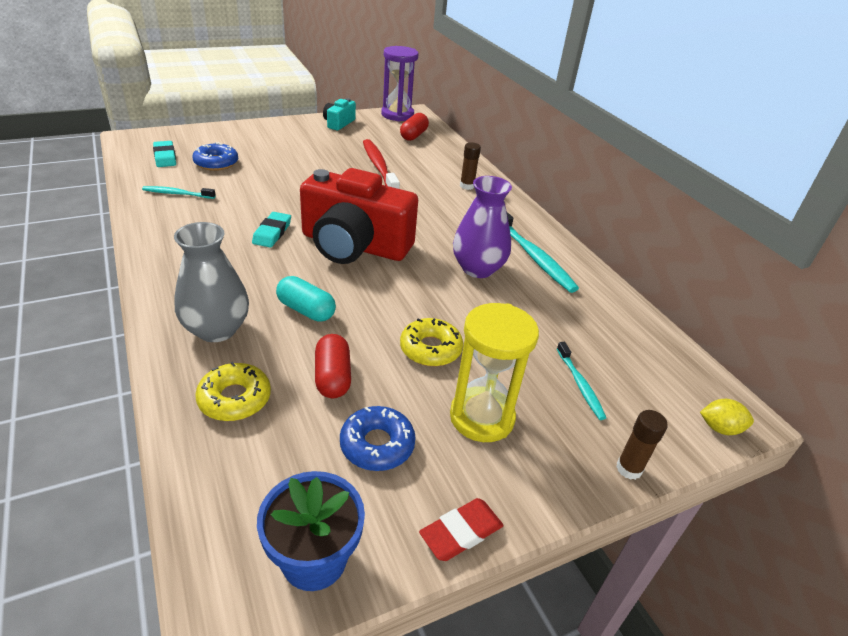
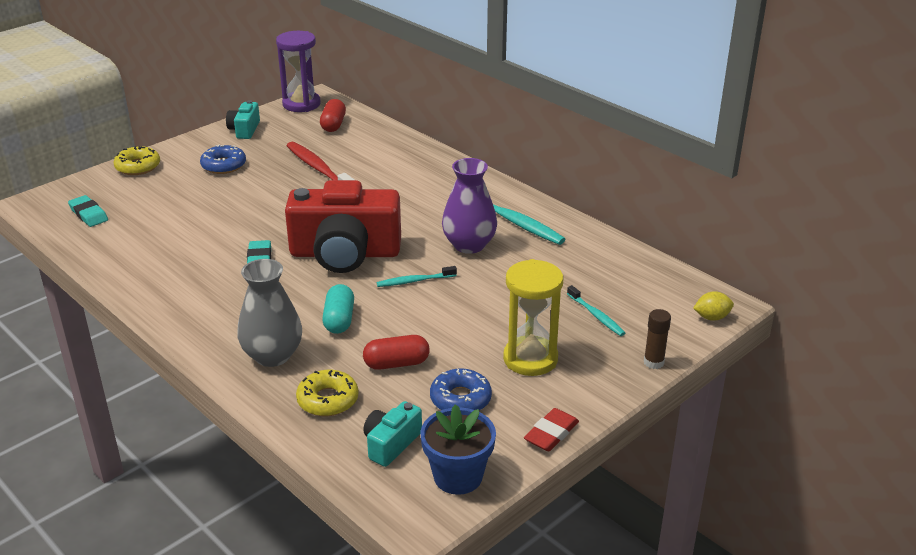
camera: 15 degrees left, 5 degrees down
turquoise toothbrush [142,186,216,199] -> turquoise toothbrush moved to [377,266,457,287]
blue donut [192,142,238,171] -> blue donut moved to [200,145,246,174]
turquoise capsule [276,276,336,322] -> turquoise capsule turned 75 degrees clockwise [322,284,354,334]
red capsule [315,334,351,398] -> red capsule turned 75 degrees counterclockwise [363,335,430,370]
yellow donut [400,318,463,366] -> yellow donut moved to [113,146,160,175]
brown glue stick [460,142,481,190] -> none
none -> turquoise camera [363,401,422,467]

